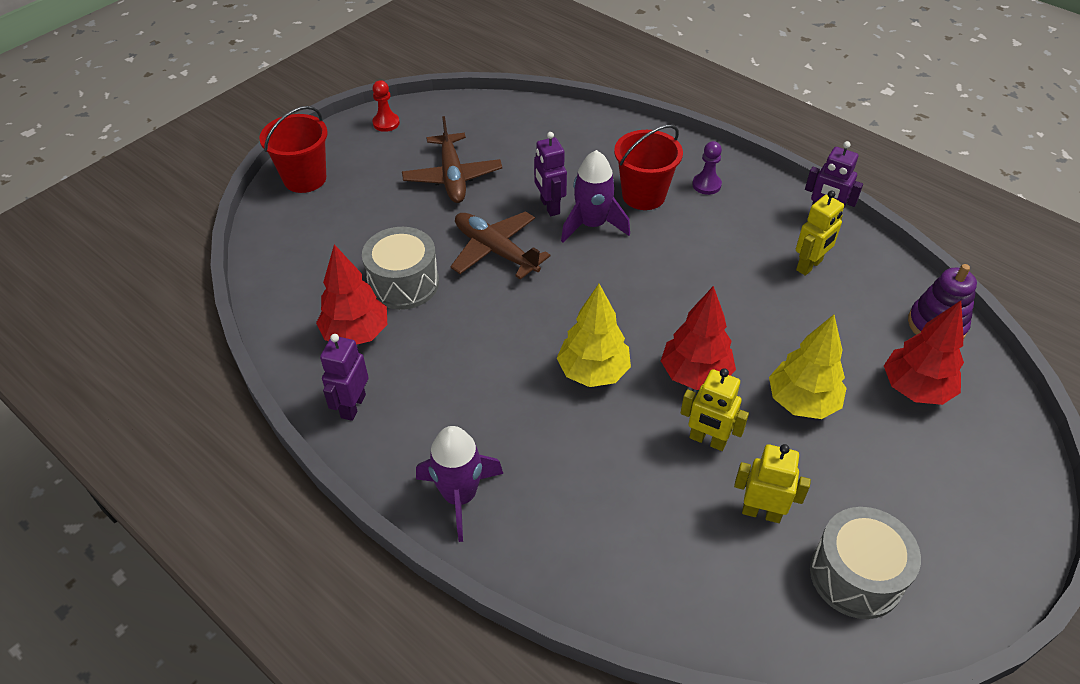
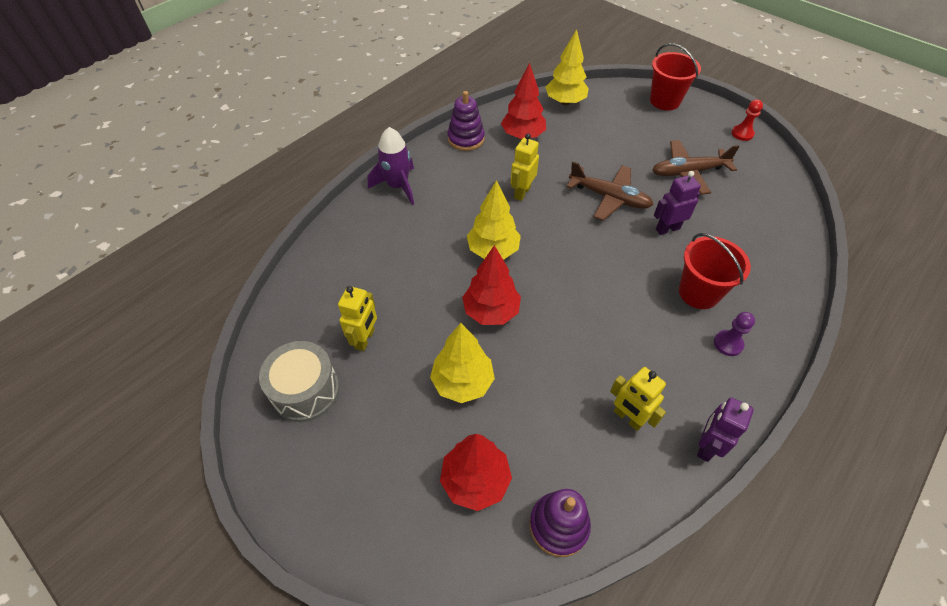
camera: 90 degrees right, 5 degrees up
purple robot [320,334,369,421] -> purple stacking toy [447,91,485,151]
grey drum [362,227,439,310] -> none
brown plane [450,211,550,280] -> brown plane turned 75 degrees clockwise [567,161,653,221]
purple rocket [561,150,630,242] -> none
yellow robot [681,368,749,451] -> yellow robot moved to [511,134,539,201]
none -> yellow tree [545,29,589,105]

